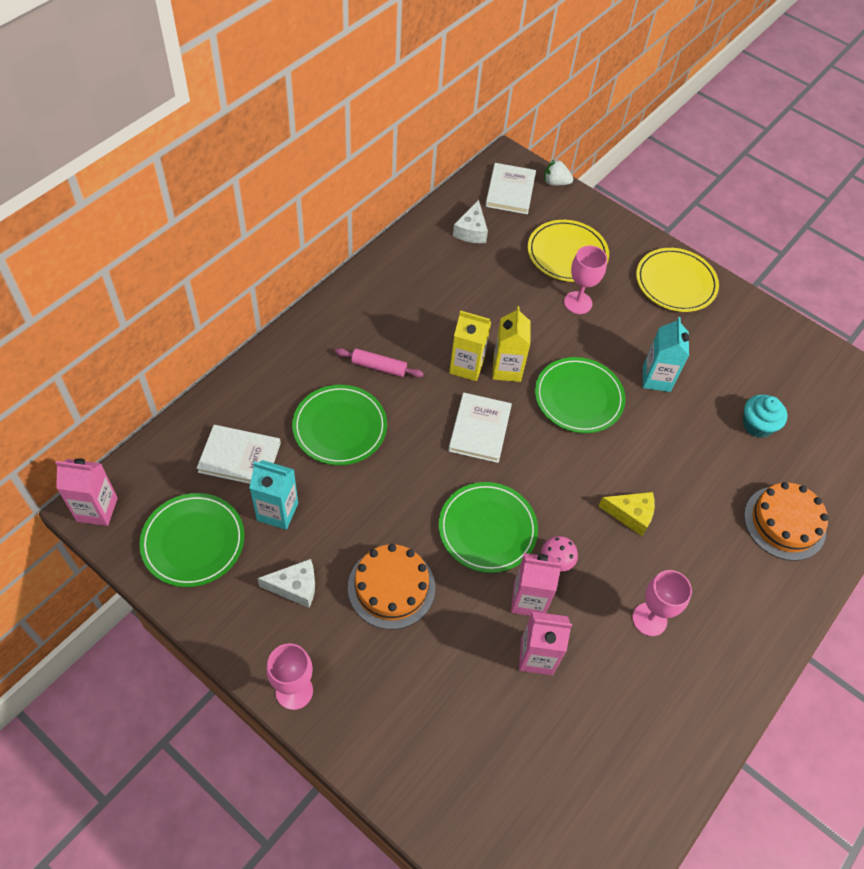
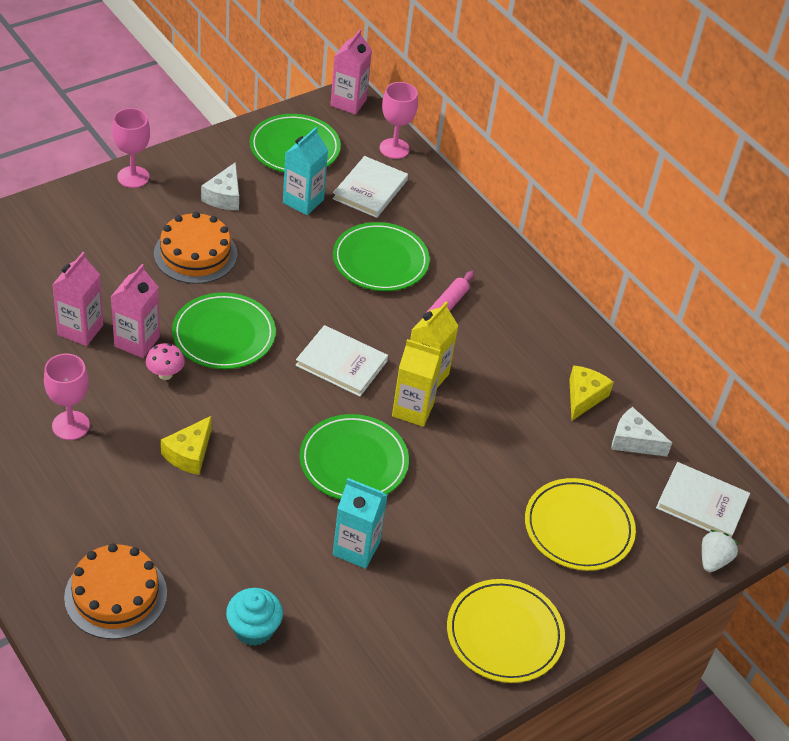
camera: 105 degrees right, 10 degrees down
pink goblet [564,245,607,314] -> pink goblet moved to [380,82,418,159]
none -> yellow cheese [569,365,614,421]

